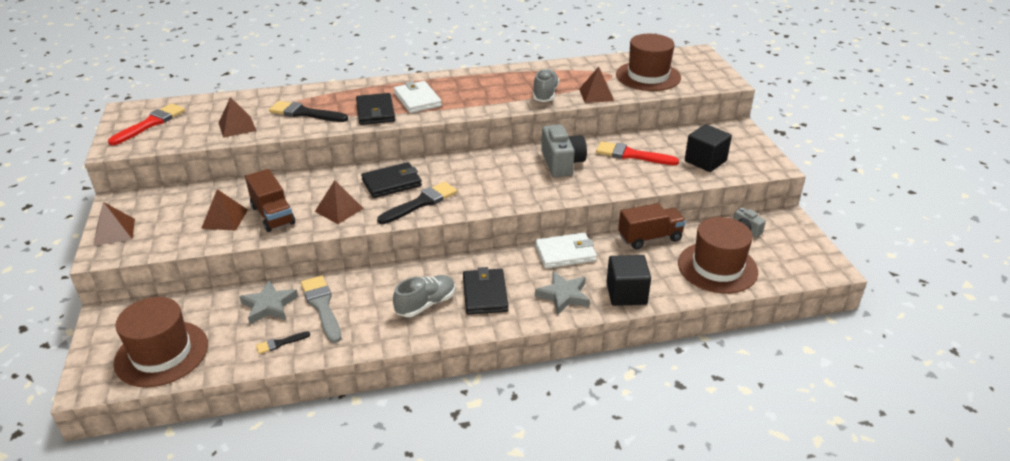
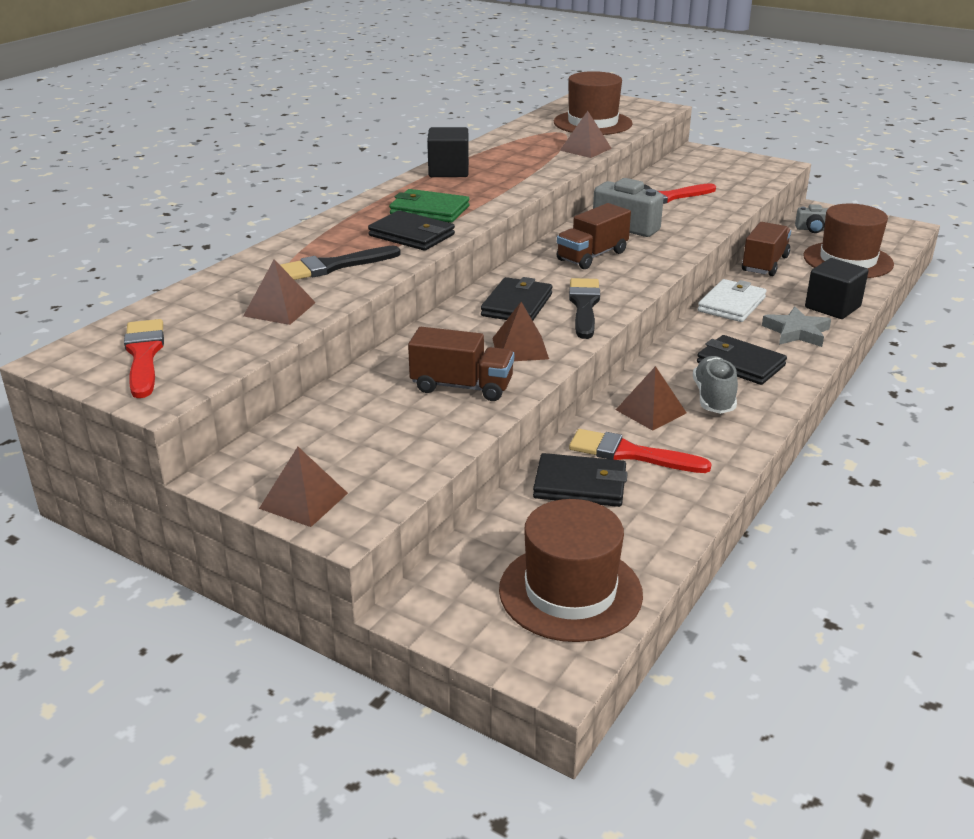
camera: 45 degrees left, 5 degrees down
brown pyramid [201,189,248,231] -> brown pyramid moved to [616,366,687,431]
grey star [239,280,298,324] -> black wallet [533,453,628,507]
black brush [256,331,310,354] -> none
grey brush [301,275,341,343] -> red brush [569,429,712,473]
white wallet [394,81,442,113] -> green wallet [389,189,469,223]
grey shoe [533,69,559,102] -> none
black cube [685,124,732,172] -> black cube moved to [427,127,469,177]
none -> brown truck [556,203,631,269]

